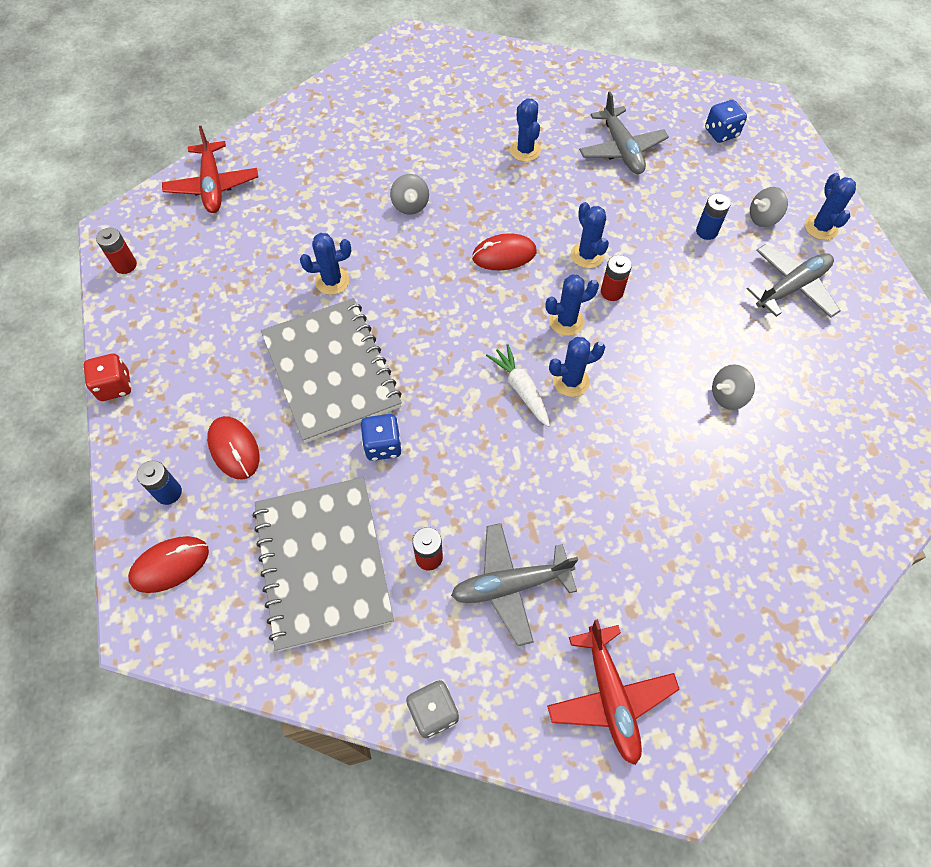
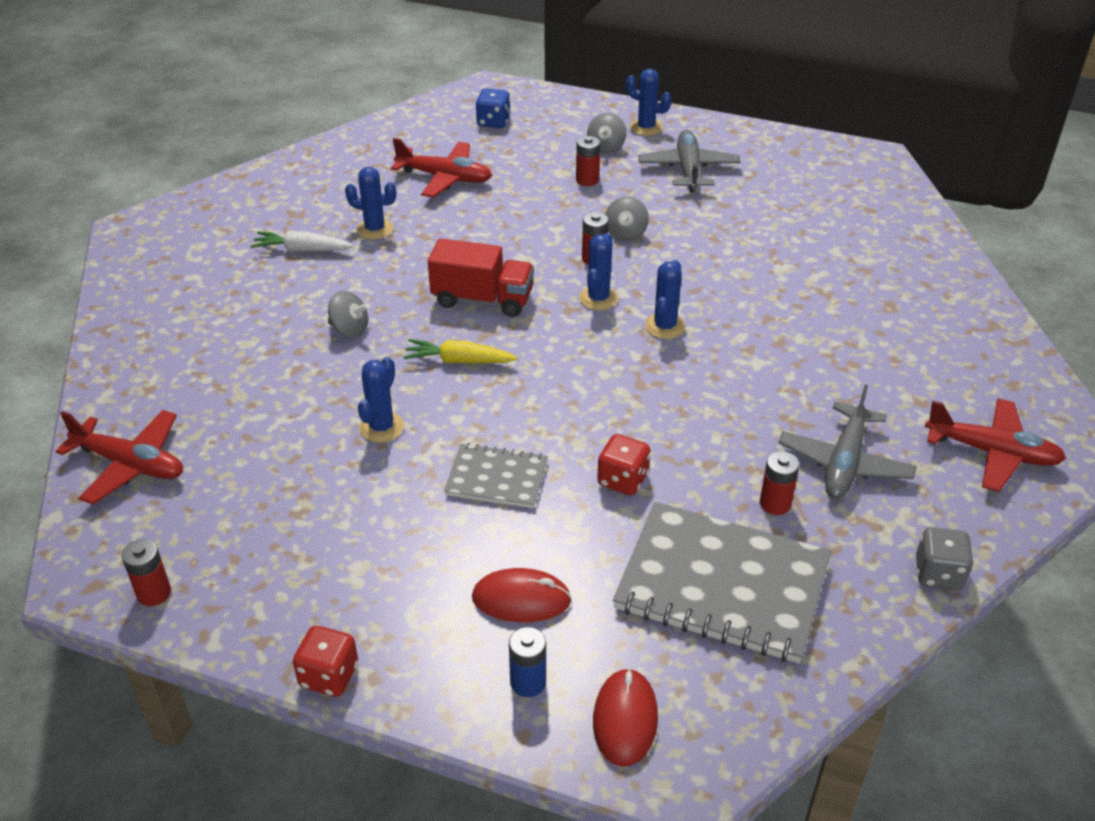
camera: 55 degrees left, 20 degrees down
grey notebook [261,298,402,443] -> grey notebook [444,443,548,508], size x0.53
blue dice [361,414,402,461] -> red dice [597,434,651,495]
red mouse [472,233,537,270] -> red truck [428,238,534,317]
white carrot [486,344,550,427] -> white carrot moved to [250,231,353,252]
blue cactus [571,202,609,268] -> none
grey plane [579,92,669,174] -> red plane [391,138,492,198]
blue battery [696,193,731,240] -> red battery [576,136,600,186]
grey spinning top [712,364,755,410] -> grey spinning top moved to [605,197,649,241]
none -> yellow carrot [403,339,518,363]

